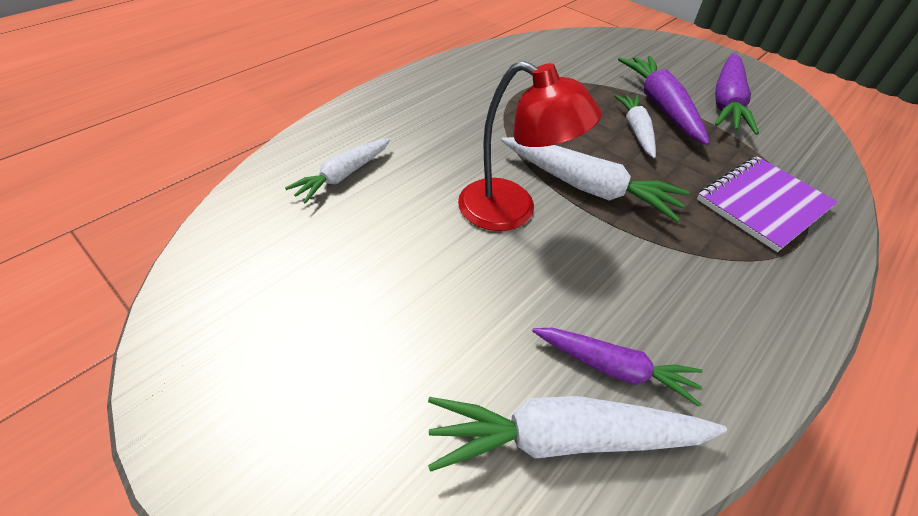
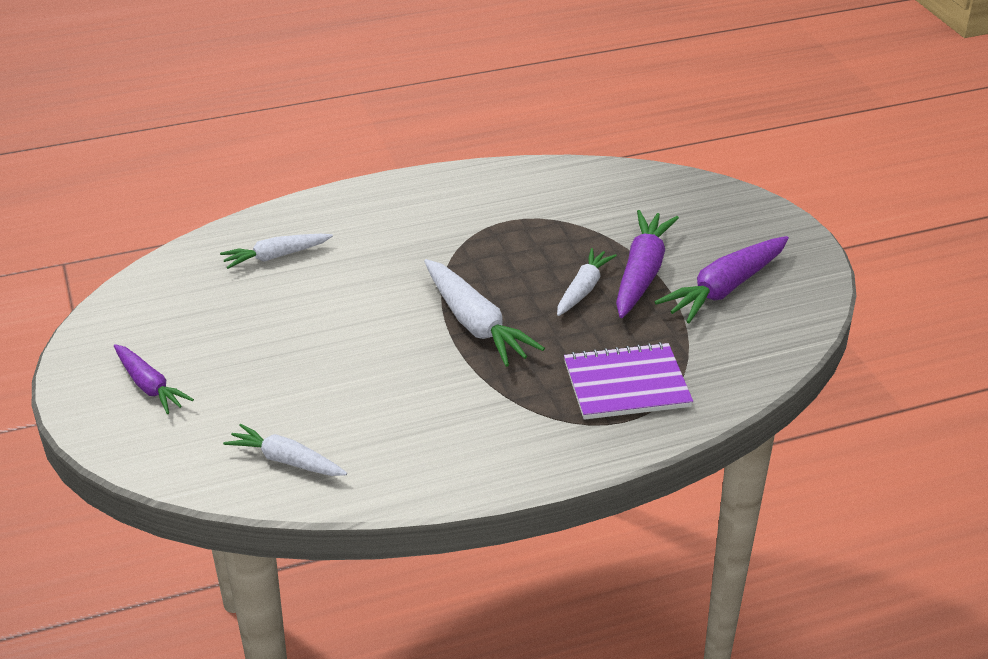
camera: 30 degrees right, 10 degrees down
white carrot [428,396,727,472] -> white carrot [223,424,347,476], size x0.64
red lamp [458,61,602,231] -> none
purple carrot [532,328,703,407] -> purple carrot moved to [114,344,194,414]

